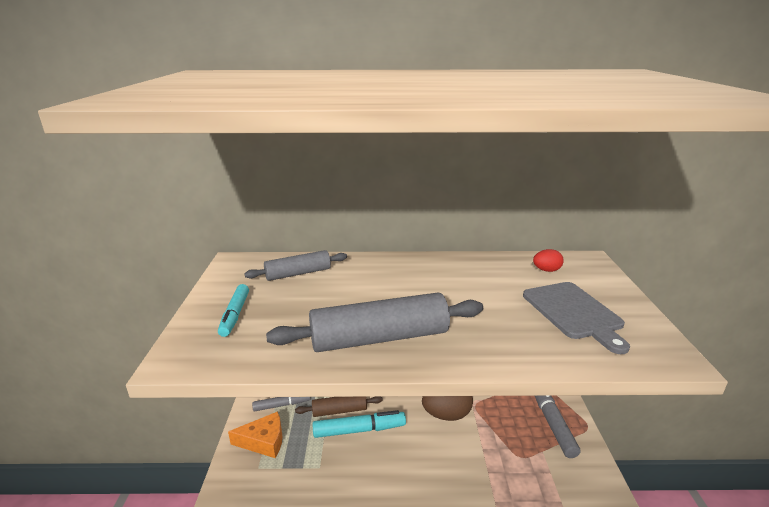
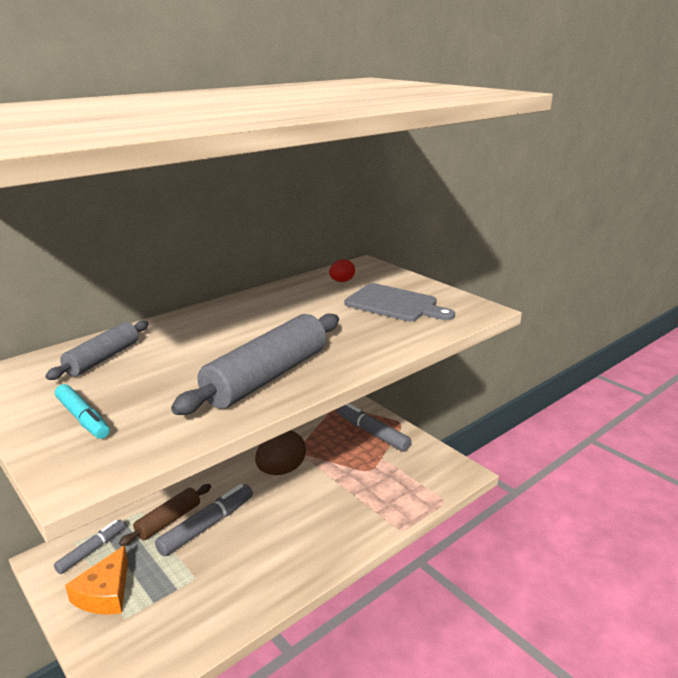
camera: 40 degrees left, 0 degrees up
orange cheese [228,411,283,458] -> orange cheese turned 150 degrees clockwise [65,545,128,615]
turquoise marker [313,410,406,438] -> grey marker [155,484,253,557]

